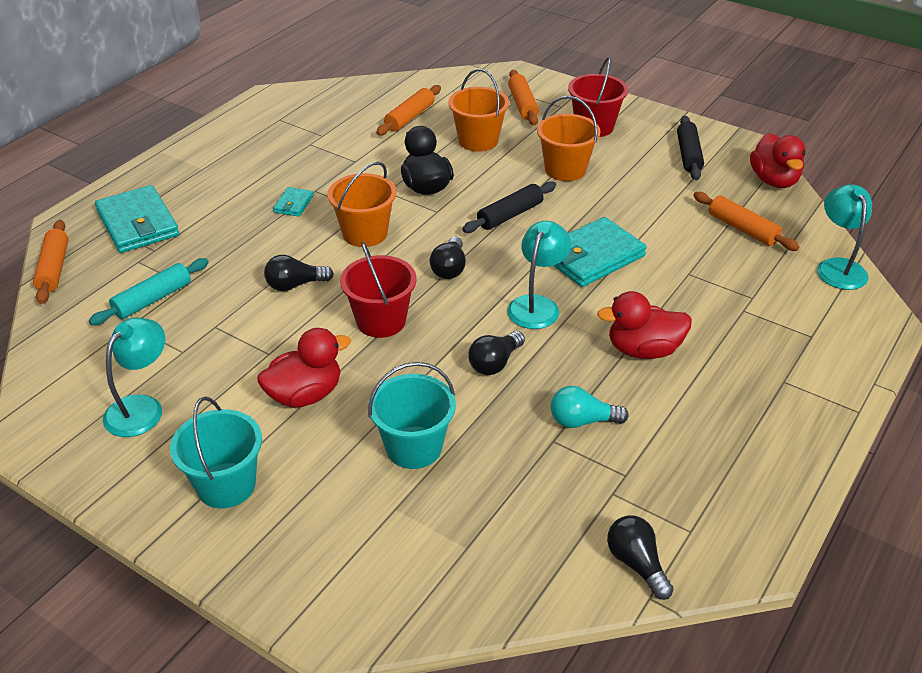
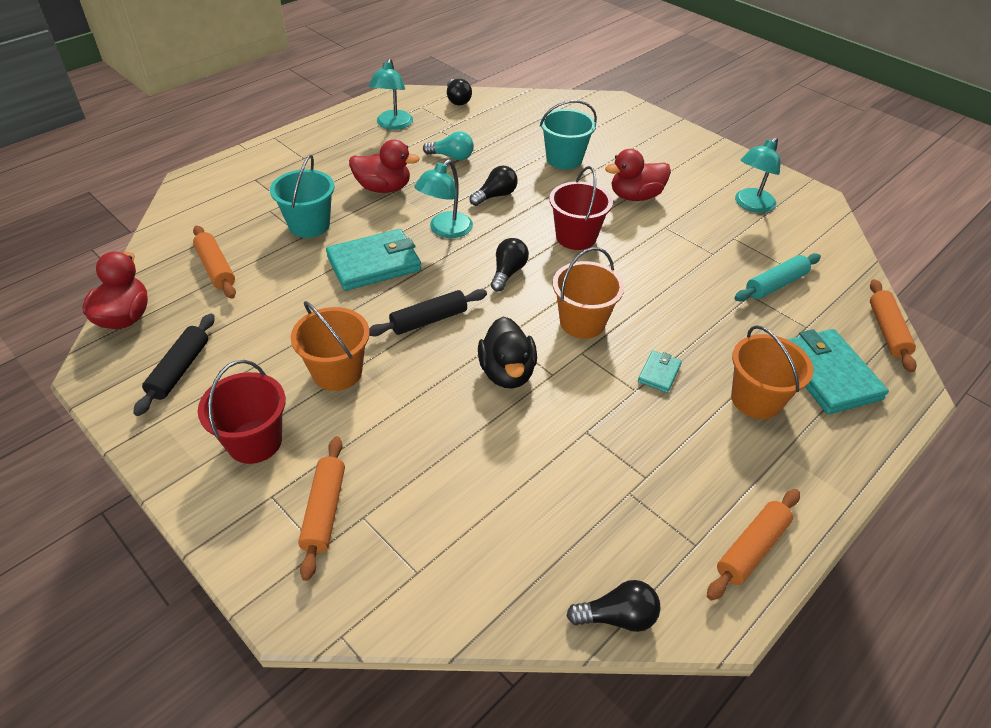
camera: 170 degrees left, 5 degrees up
turquoise bucket [170,396,262,508] -> turquoise bucket moved to [270,155,334,238]
black light bulb [264,255,334,291] -> black light bulb moved to [566,580,661,632]
orange rolling pin [376,85,441,136] -> orange rolling pin moved to [707,489,800,601]
orange bucket [448,69,509,152] -> orange bucket moved to [731,325,813,419]
turquoise lamp [817,184,872,290] -> turquoise lamp moved to [369,58,413,130]

